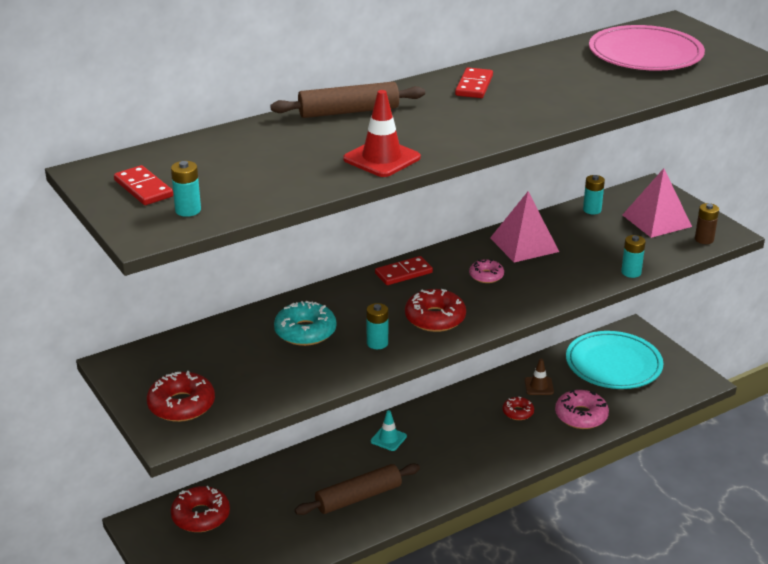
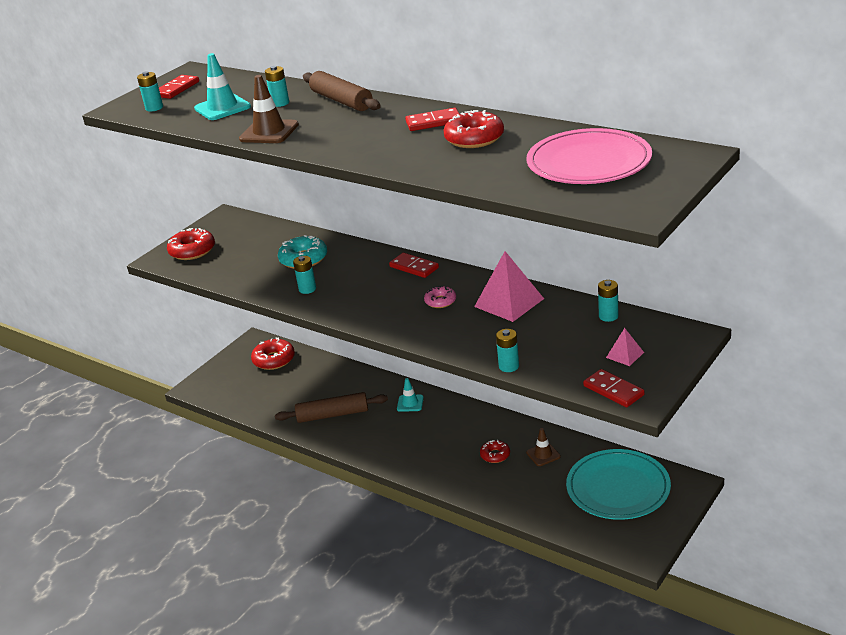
camera: 70 degrees right, 0 degrees up
brown rolling pin [295,464,420,515] -> brown rolling pin turned 45 degrees counterclockwise [275,392,388,423]
red traffic cone [343,90,421,177] -> brown traffic cone [239,75,299,143]
red donut [405,289,466,332] -> red donut moved to [444,110,504,148]
pink donut [555,390,609,429] -> none
pink pyramid [623,168,692,238] -> pink pyramid [606,328,644,366], size x0.50
brown battery [695,203,719,244] -> red domino [583,369,645,407]
none -> turquoise traffic cone [194,53,251,120]
none -> turquoise battery [265,66,289,107]

